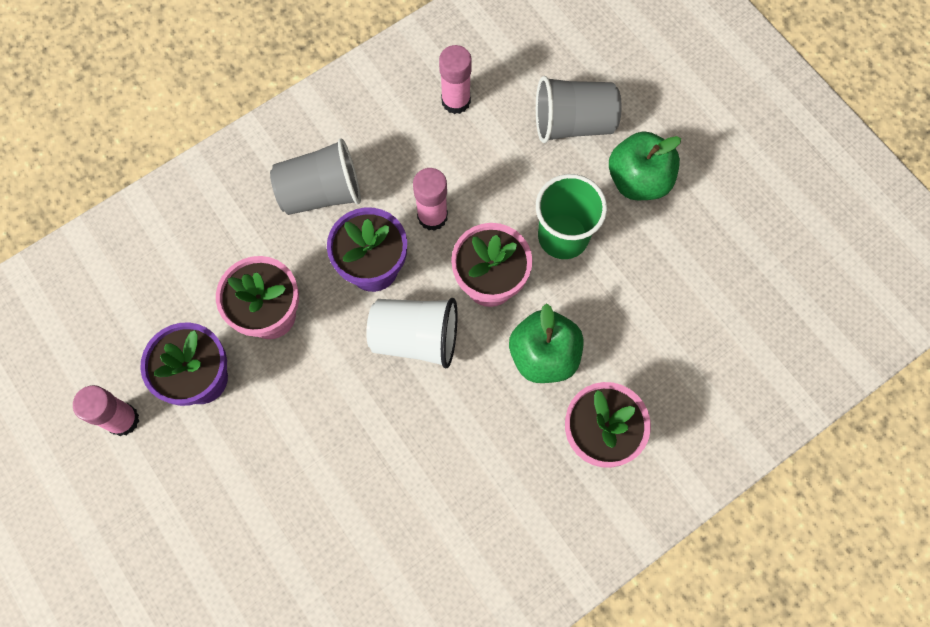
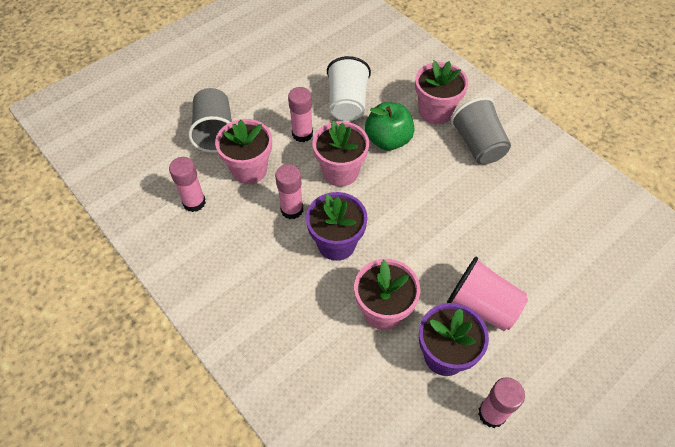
camera: 95 degrees left, 15 degrees down
grey cup [270,139,361,215] -> grey cup moved to [451,97,511,164]
white cup [366,298,458,368] -> white cup moved to [327,56,371,121]
green cup [536,174,607,259] -> pink glue stick [288,87,313,142]
green apple [609,131,681,200] -> none
none -> pink flower pot [215,119,272,184]
none -> pink cup [447,257,528,331]

